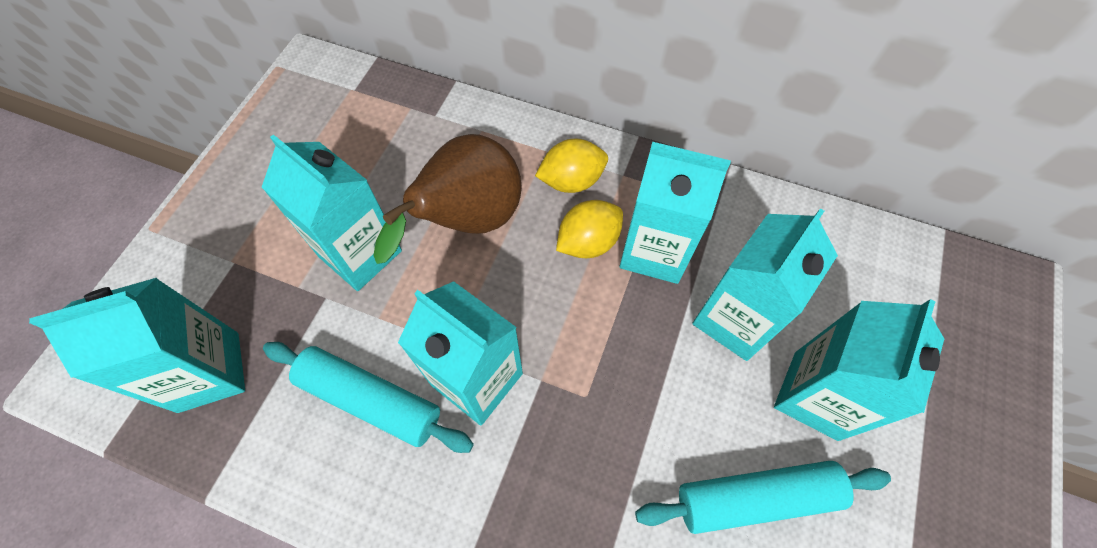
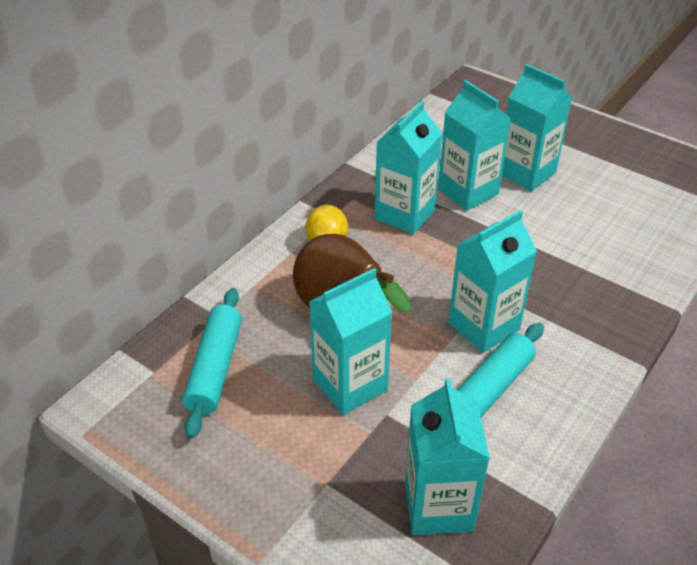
camera: 75 degrees left, 20 degrees down
yellow lemon [556,200,623,258] -> none
turquoise rolling pin [635,461,891,534] -> turquoise rolling pin moved to [182,288,242,439]

